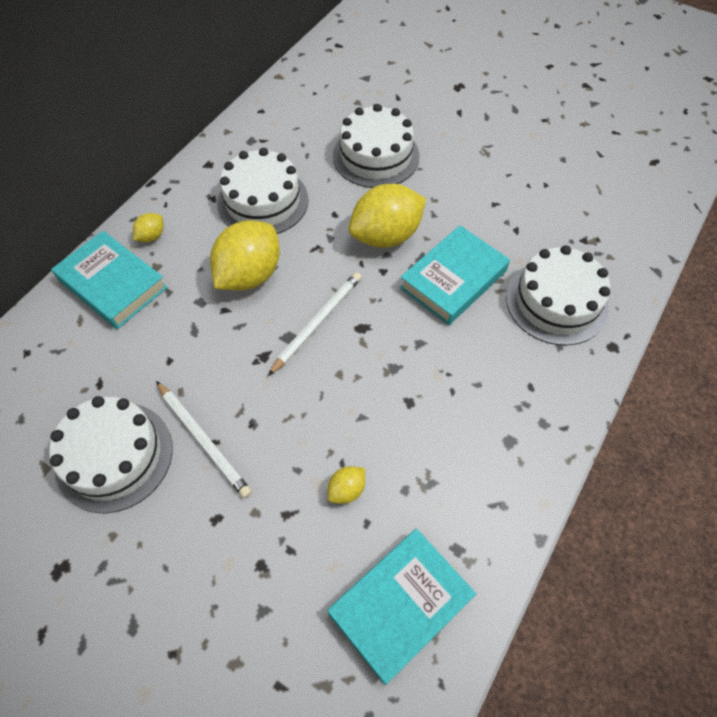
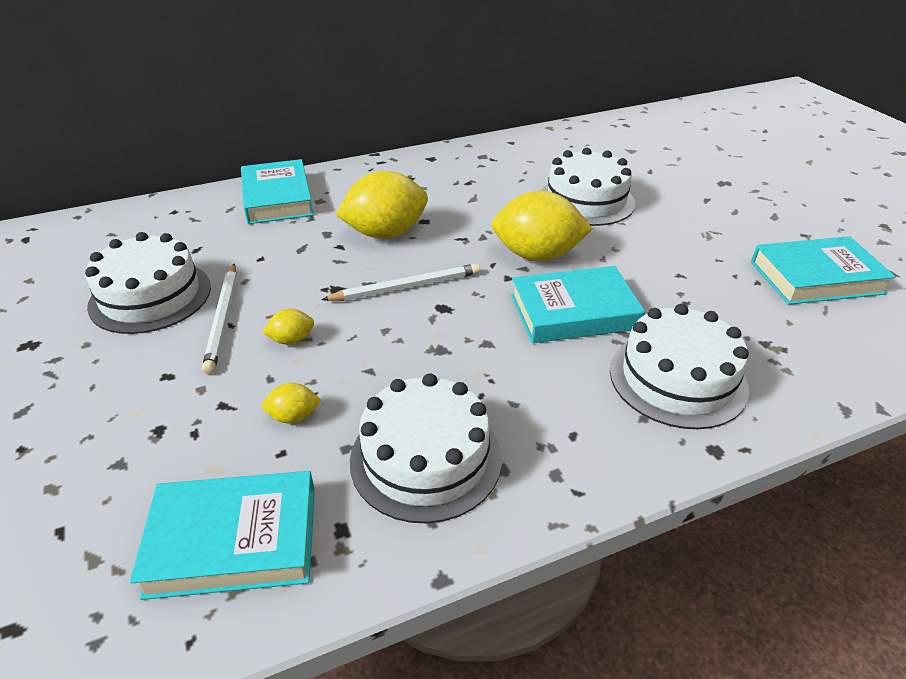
camera: 35 degrees right, 20 degrees down
yellow lemon [133,213,163,242] -> yellow lemon moved to [262,309,314,345]
white cake [217,148,309,234] -> white cake moved to [350,373,502,523]
none -> turquoise book [751,236,896,305]

